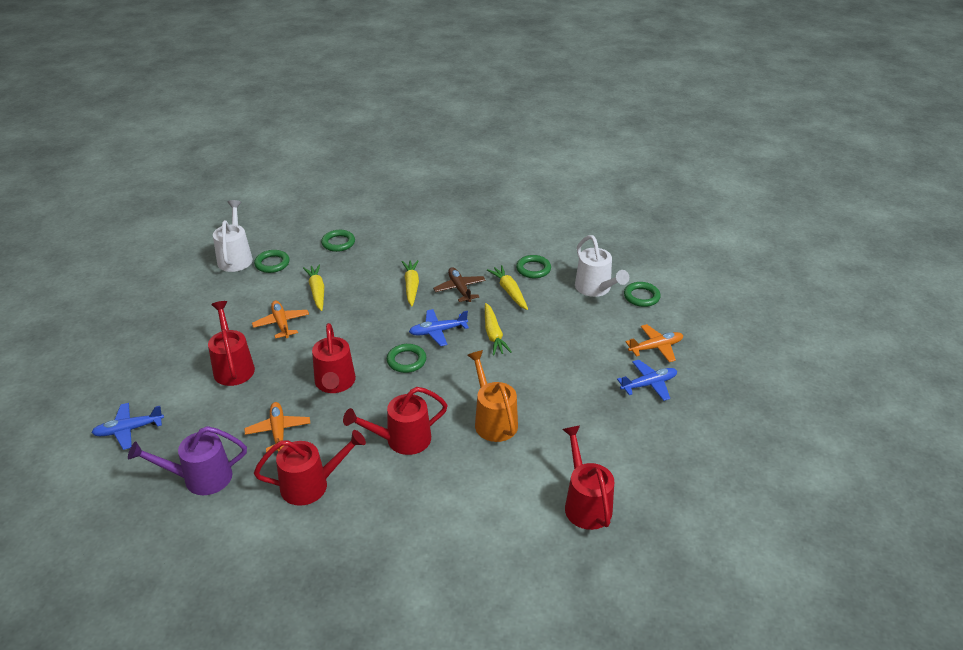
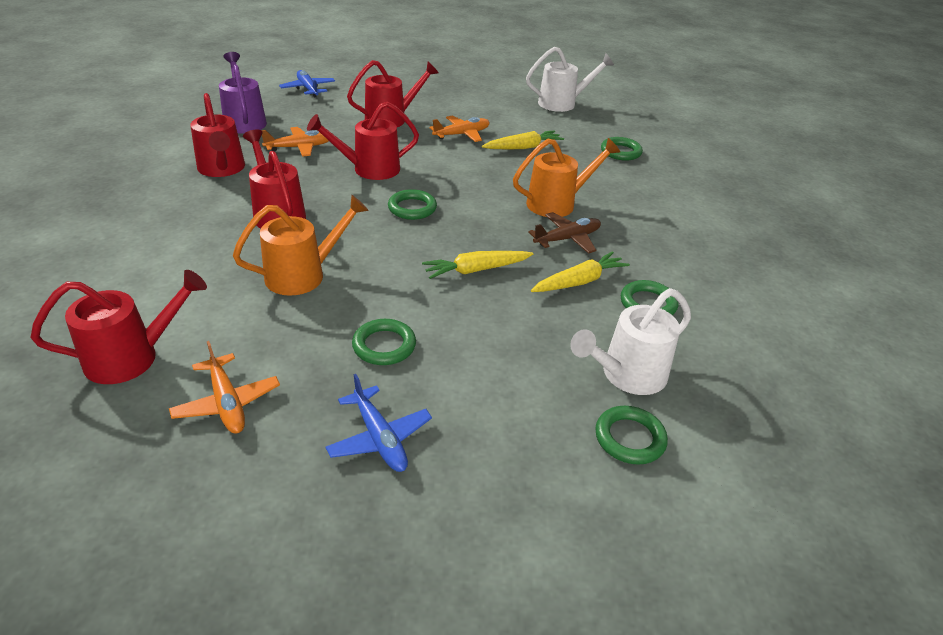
camera: 80 degrees right, 0 degrees up
green ring [254,250,290,273] -> green ring moved to [352,319,416,365]
yellow carrot [402,260,419,306] -> orange watering can [513,138,620,217]
blue plane [409,309,469,346] -> none
orange plane [625,324,683,362] -> orange plane moved to [169,341,280,434]

